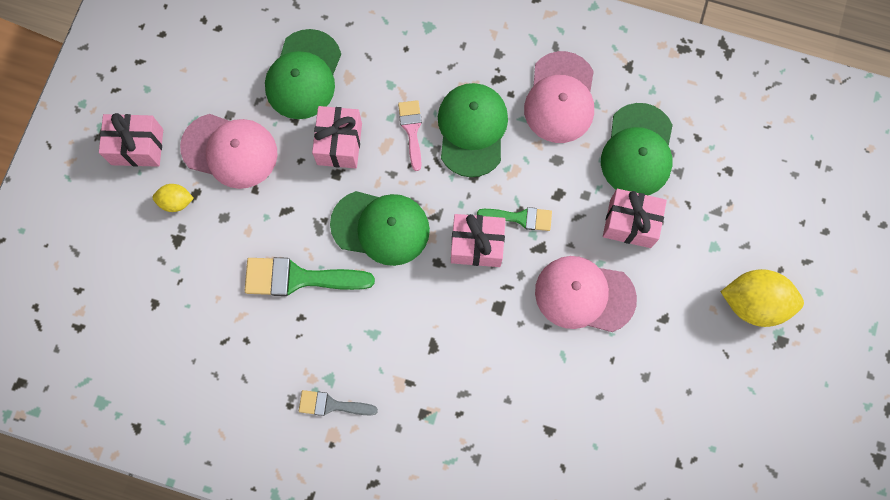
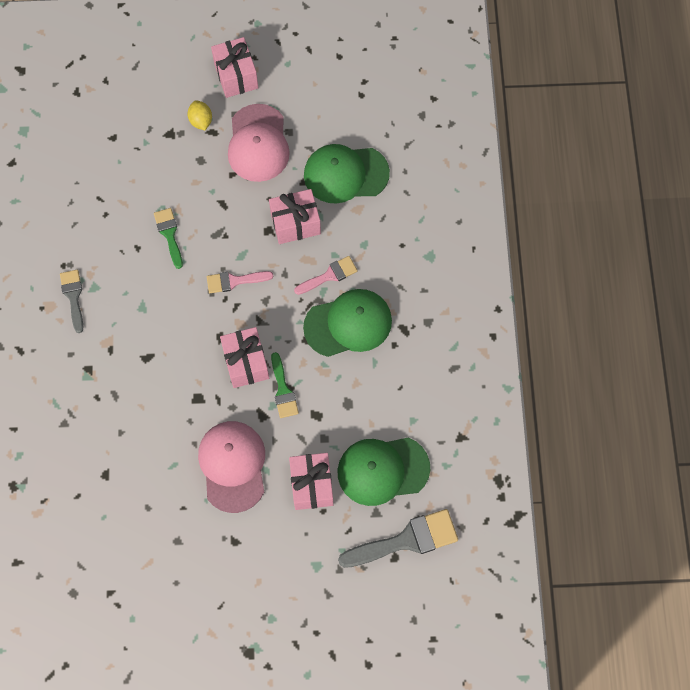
camera: 70 degrees right, 5 degrees down
green brush [245,257,375,296] -> green brush [154,208,183,269], size x0.59
green cap [330,191,430,266] -> pink brush [207,271,273,293]
pink cap [524,51,594,143] -> none
yellow lemon [721,269,804,327] -> none
none -> grey brush [338,509,458,568]

